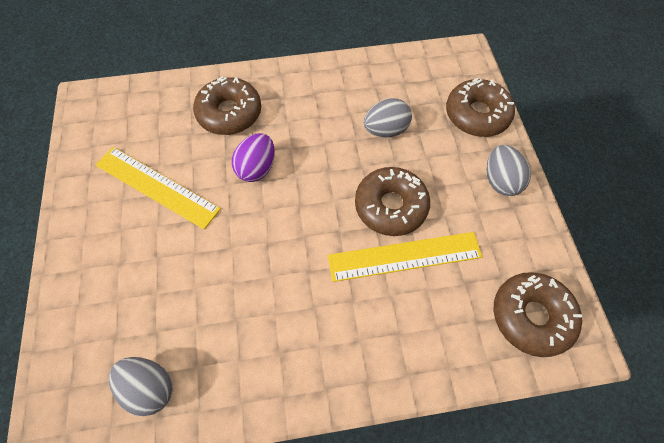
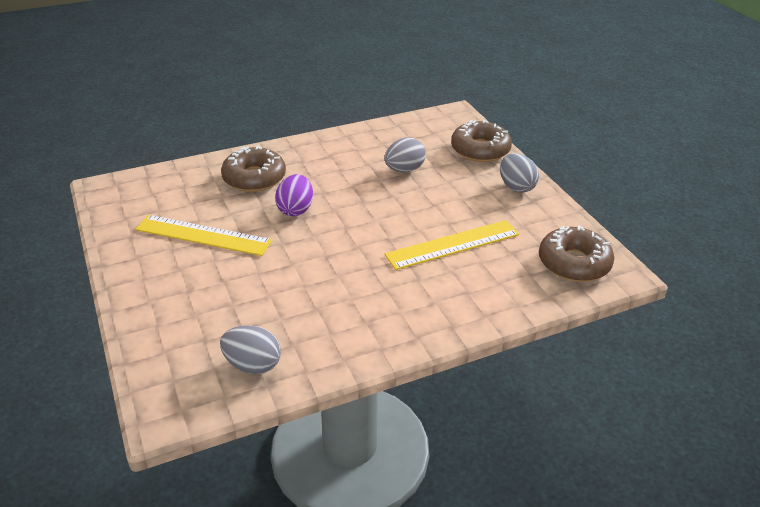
camera: 15 degrees left, 25 degrees down
brown donut [355,167,430,236] -> none

